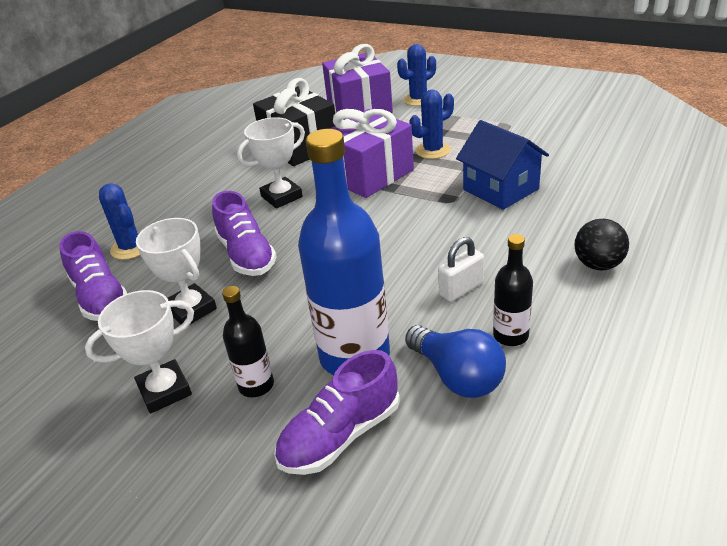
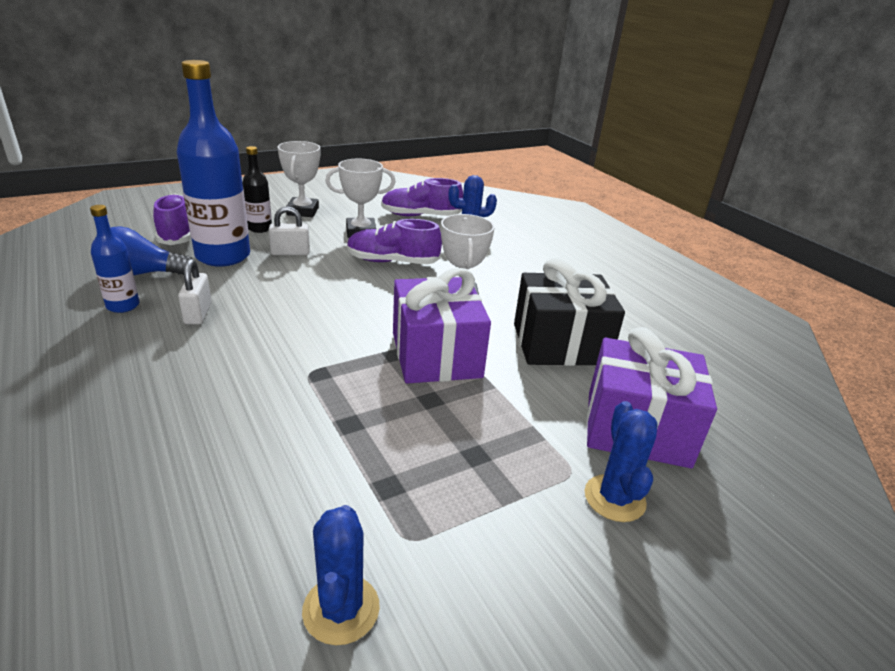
camera: 115 degrees right, 5 degrees down
blue cactus [410,90,454,159] -> blue cactus moved to [302,505,380,645]
blue house [456,120,549,210] -> none
black bottle [493,234,533,346] -> blue bottle [90,205,140,313]
black ball [574,219,629,270] -> none
none -> white padlock [268,206,310,255]

